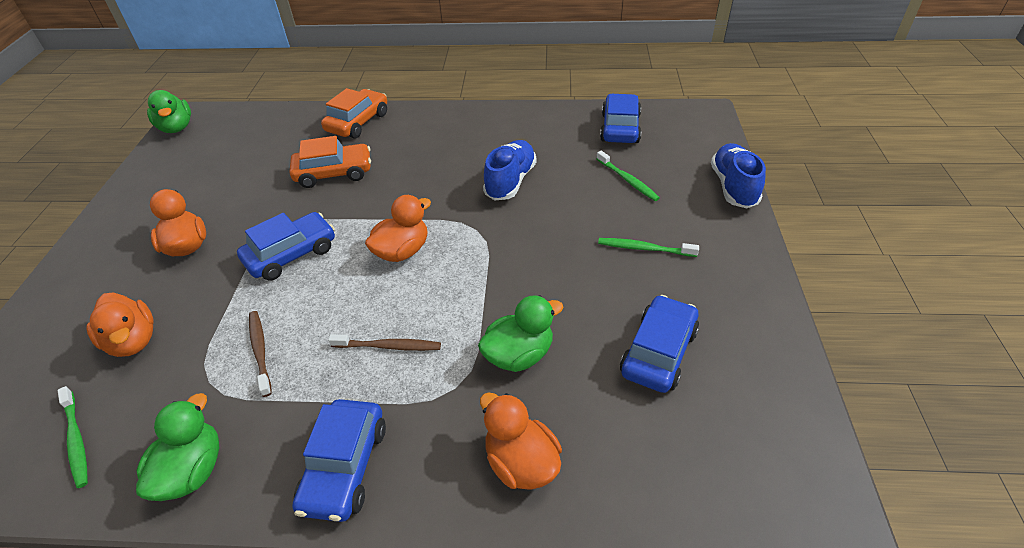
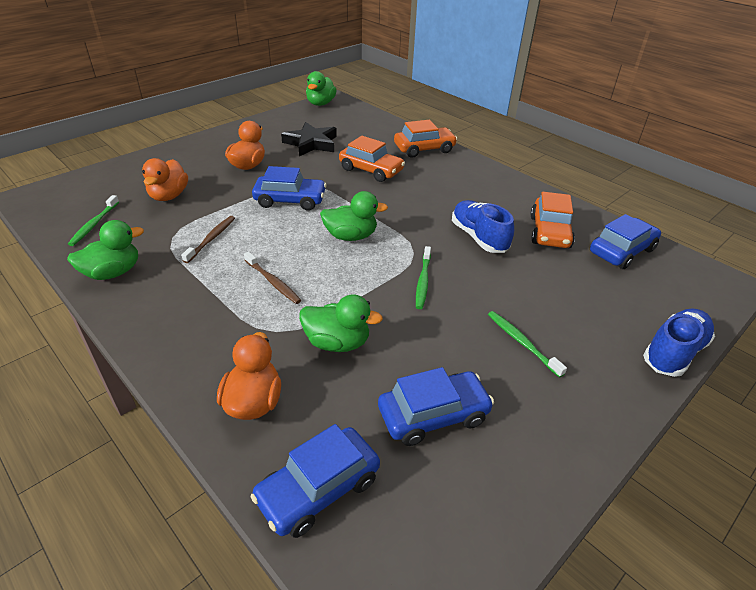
camera: 40 degrees right, 5 degrees down
blue car [292,399,386,522] -> blue car moved to [250,424,380,538]
orange duck [365,195,431,262] -> green duck [320,191,388,241]
blue shoe [483,140,537,200] -> blue shoe turned 90 degrees counterclockwise [452,200,514,253]
green toothbrush [596,151,660,201] -> green toothbrush moved to [416,246,431,309]
none -> black star [281,122,337,156]
none -> orange car [530,192,575,248]

